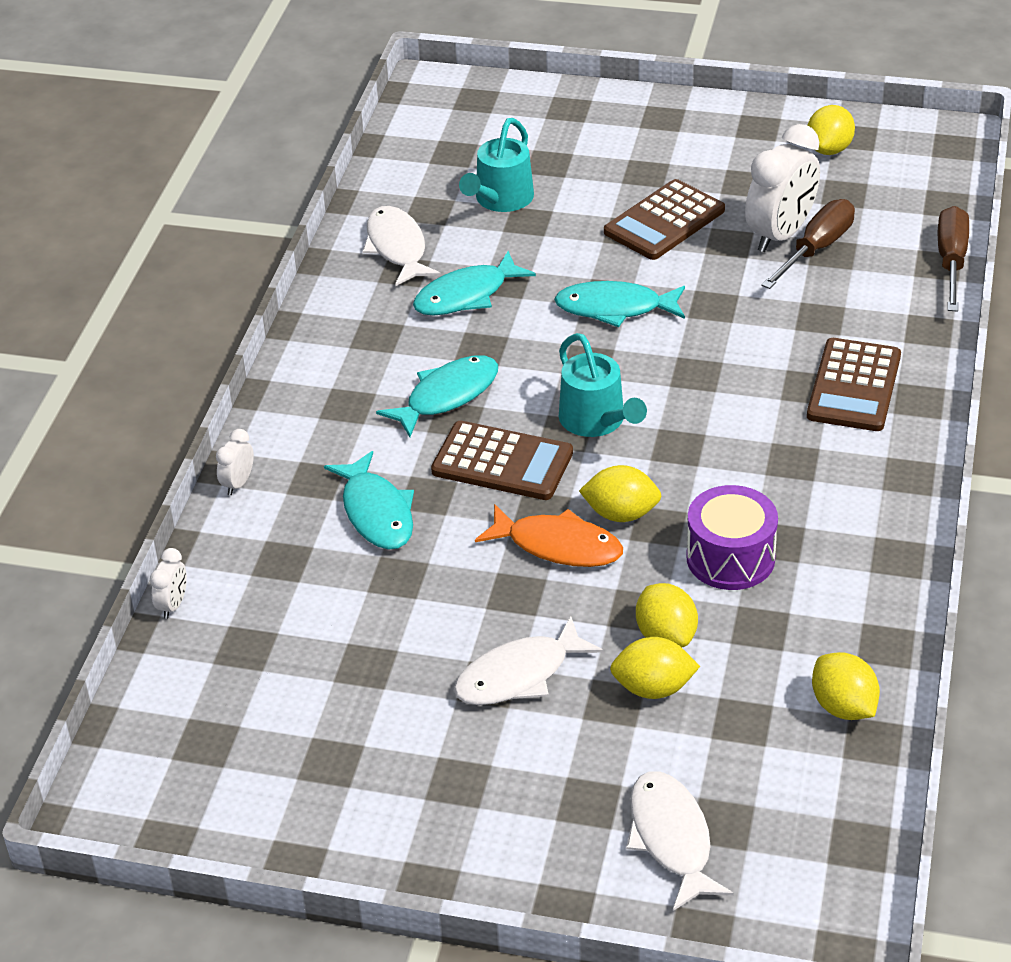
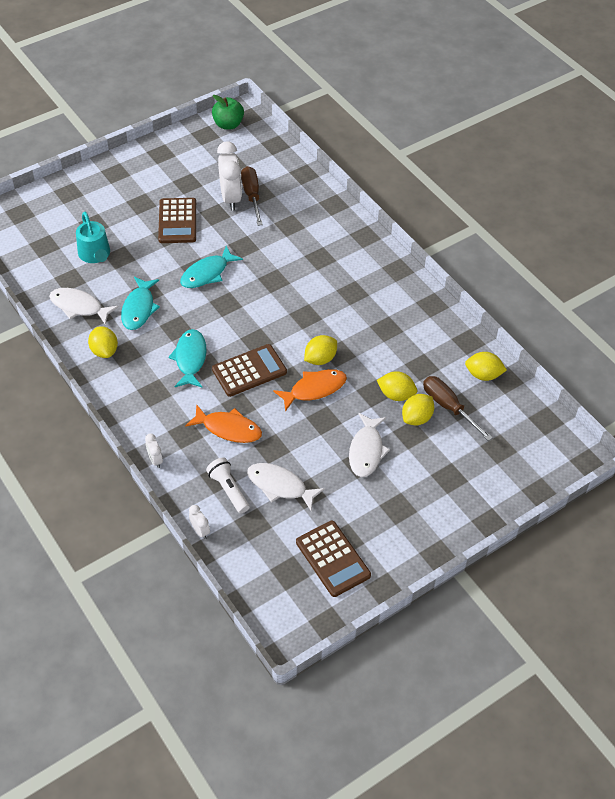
camera: 50 degrees left, 10 degrees up
turquoise fish [324,451,414,550] -> orange fish [185,404,262,443]
turquoise watering can [559,333,647,437] -> none
white fish [626,771,734,911] -> white fish moved to [247,463,325,511]
purple drum [686,485,778,590] -> none
yellow lemon [807,105,855,155] -> yellow lemon moved to [88,326,118,358]
brown calculator [807,338,901,431] -> brown calculator moved to [296,521,371,597]
brown screwdriver [938,206,969,312] -> brown screwdriver moved to [423,376,493,441]
none -> white flashlight [206,457,250,514]
none -> green apple [212,95,244,130]

